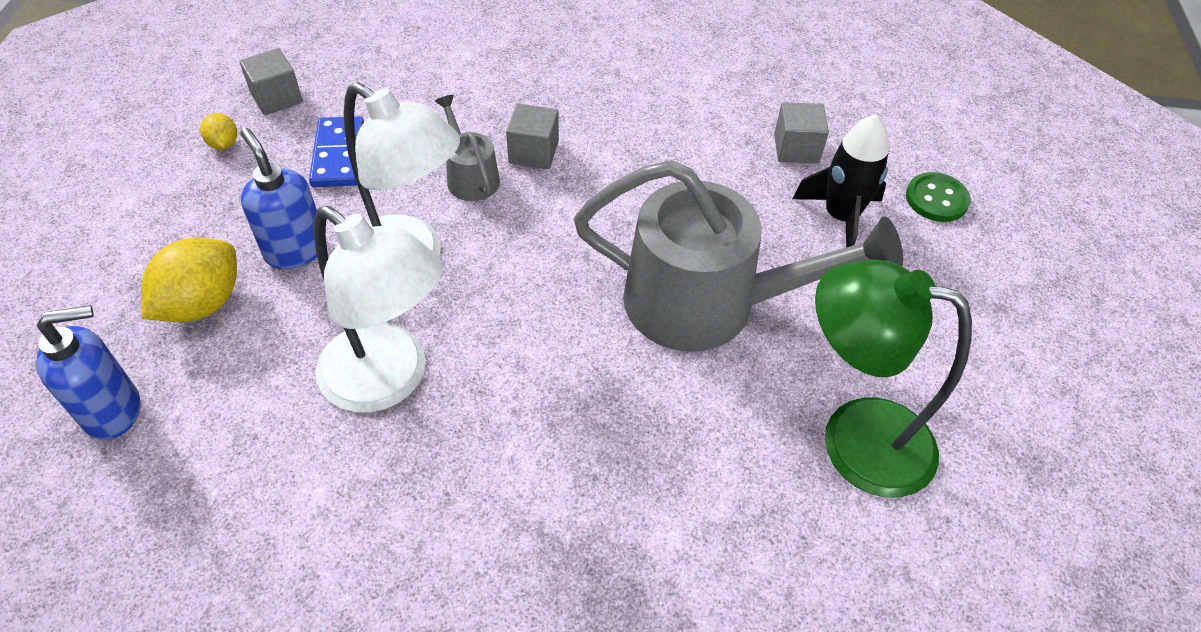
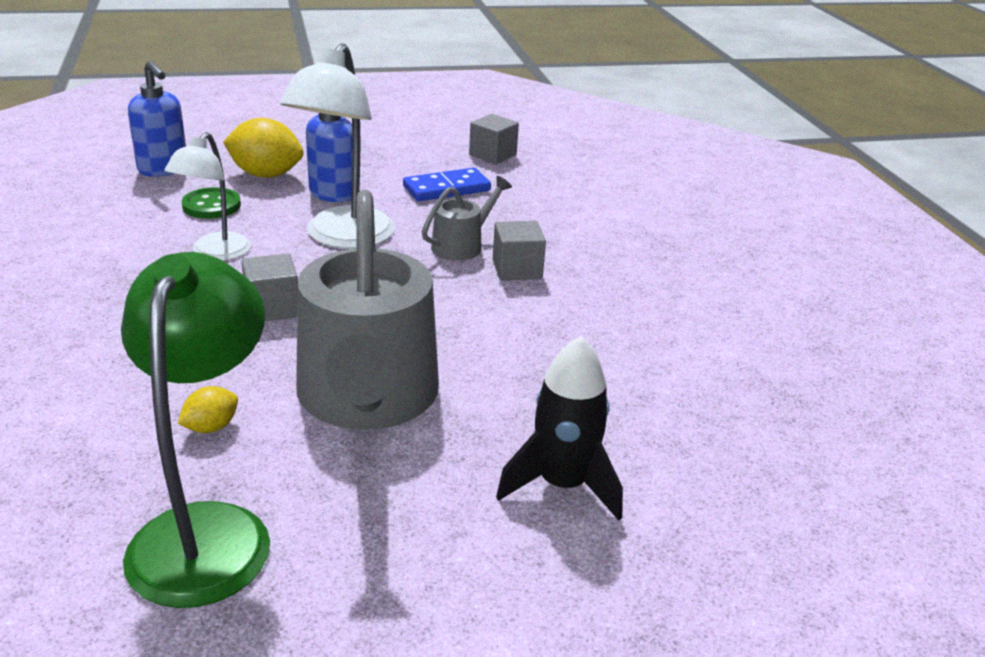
camera: 70 degrees right, 20 degrees down
yellow lemon [200,113,237,150] -> yellow lemon moved to [178,386,238,433]
white lamp [314,206,443,413] -> white lamp [164,132,251,261], size x0.63
grey cube [774,102,829,163] -> grey cube moved to [241,253,298,321]
green button [906,172,971,222] -> green button moved to [182,187,241,219]

